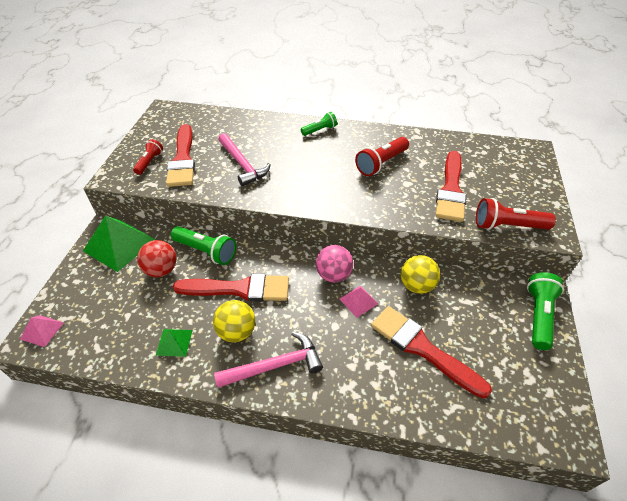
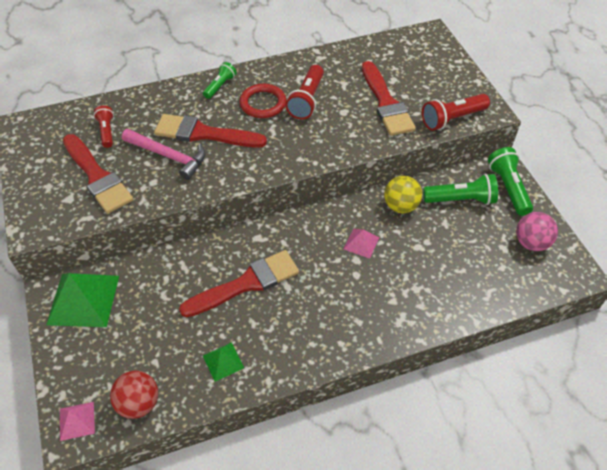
camera: 30 degrees left, 5 degrees up
red flashlight [133,139,163,175] -> red flashlight moved to [94,105,114,148]
red ball [137,240,177,277] -> red ball moved to [110,371,158,419]
green flashlight [171,226,236,265] -> green flashlight moved to [423,174,498,205]
yellow ball [213,300,255,342] -> none
pink hammer [214,332,323,388] -> none
pink ball [316,245,353,283] -> pink ball moved to [516,212,558,251]
red brush [371,306,492,398] -> red brush moved to [154,114,267,148]
none -> red ring [239,84,286,118]

